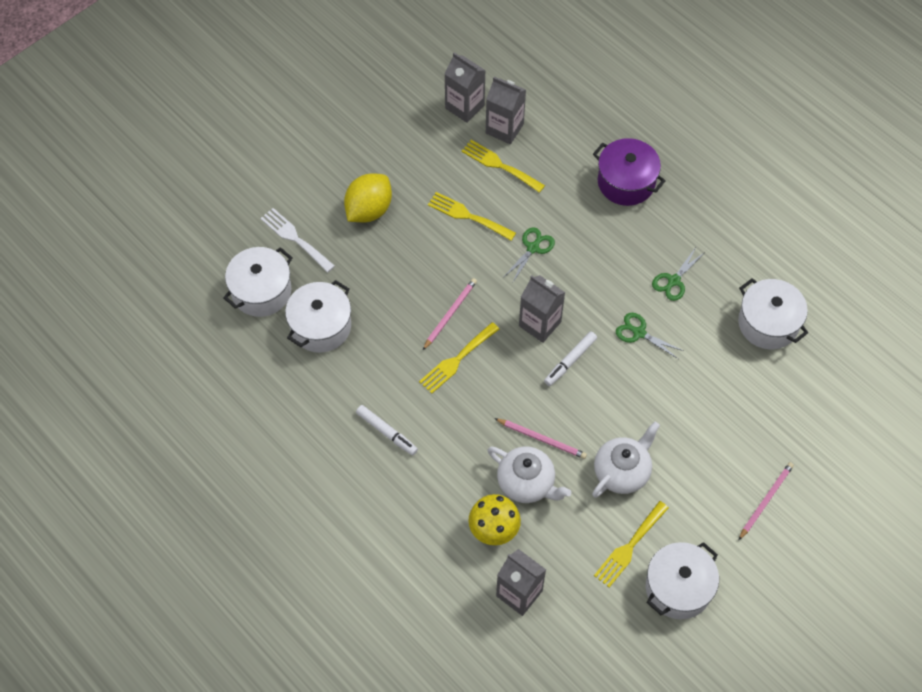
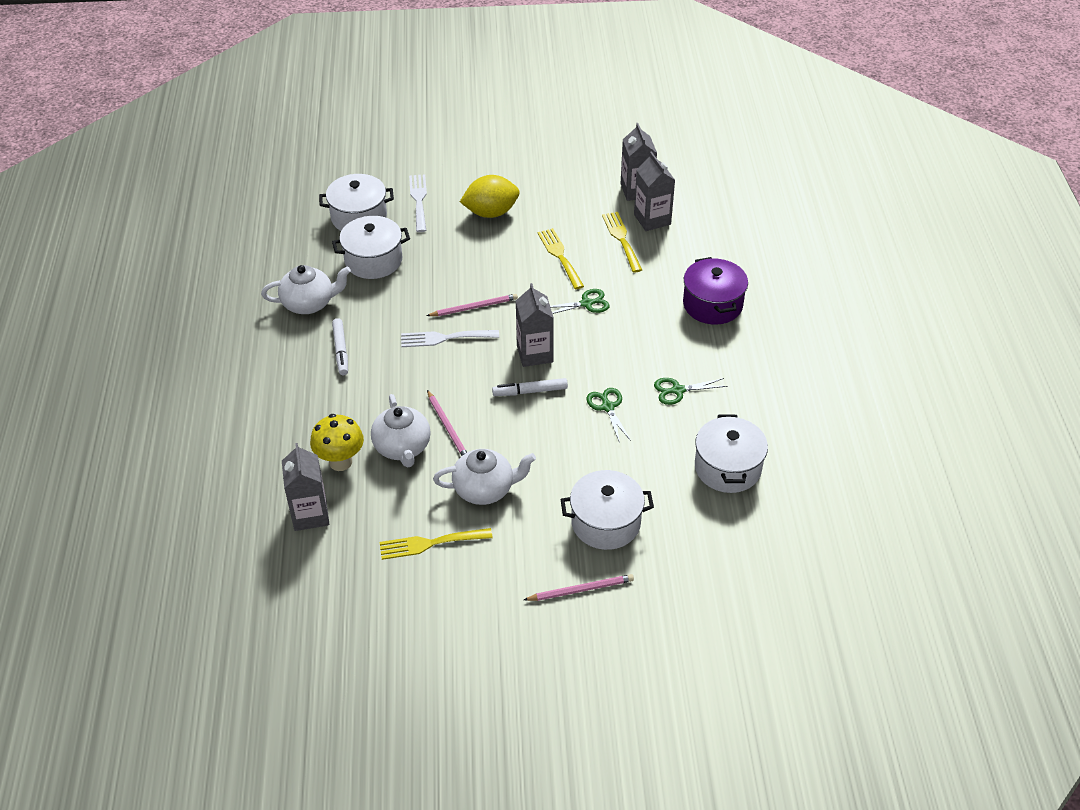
camera: 40 degrees right, 15 degrees down
yellow fork [419,322,499,394] -> white fork [401,330,499,347]
white pot [646,542,719,619] -> white pot moved to [560,470,654,550]
none -> white teapot [261,265,351,314]

